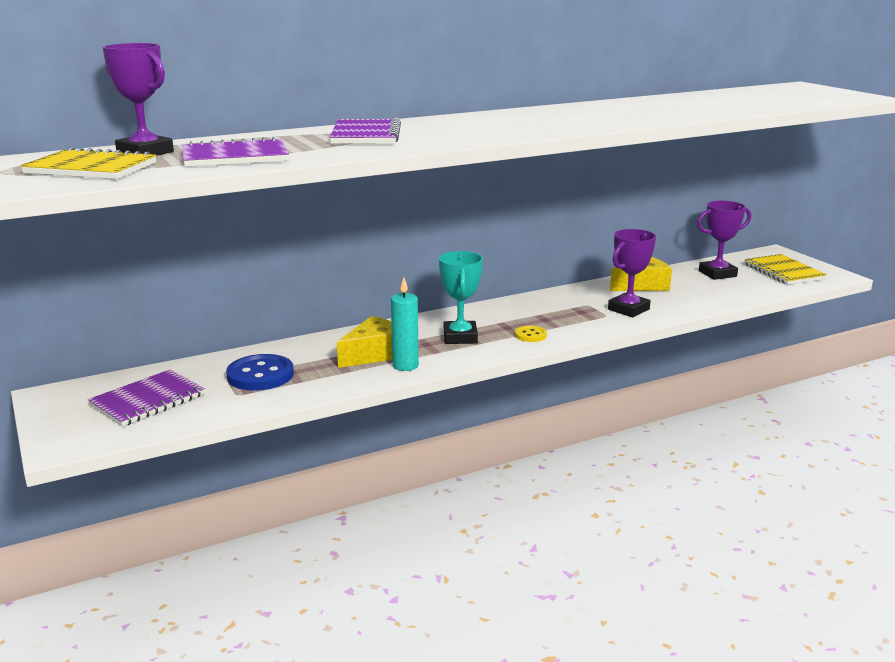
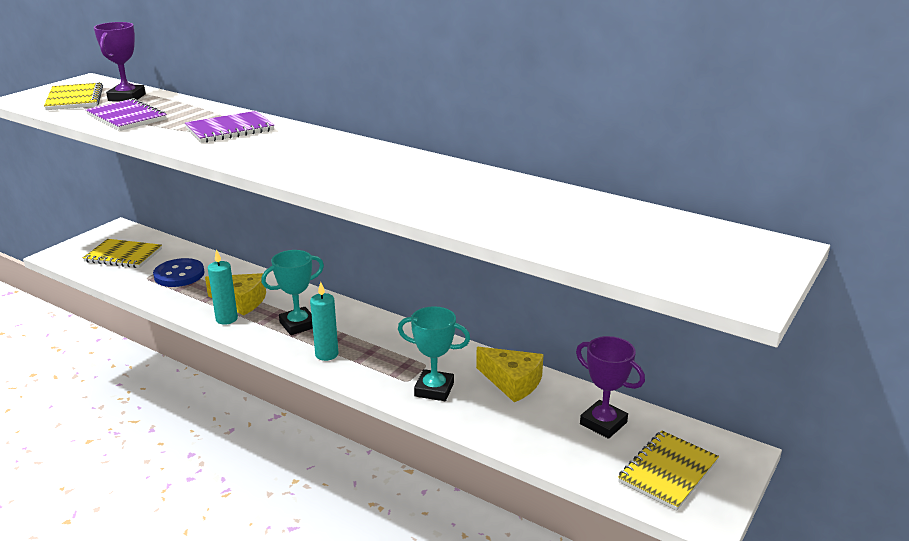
camera: 60 degrees right, 5 degrees up
purple notebook [88,370,205,427] -> yellow notebook [83,239,162,268]
yellow button [515,325,547,342] -> turquoise candle [310,282,338,361]
purple trophy [608,229,656,317] -> turquoise trophy [398,306,470,401]

